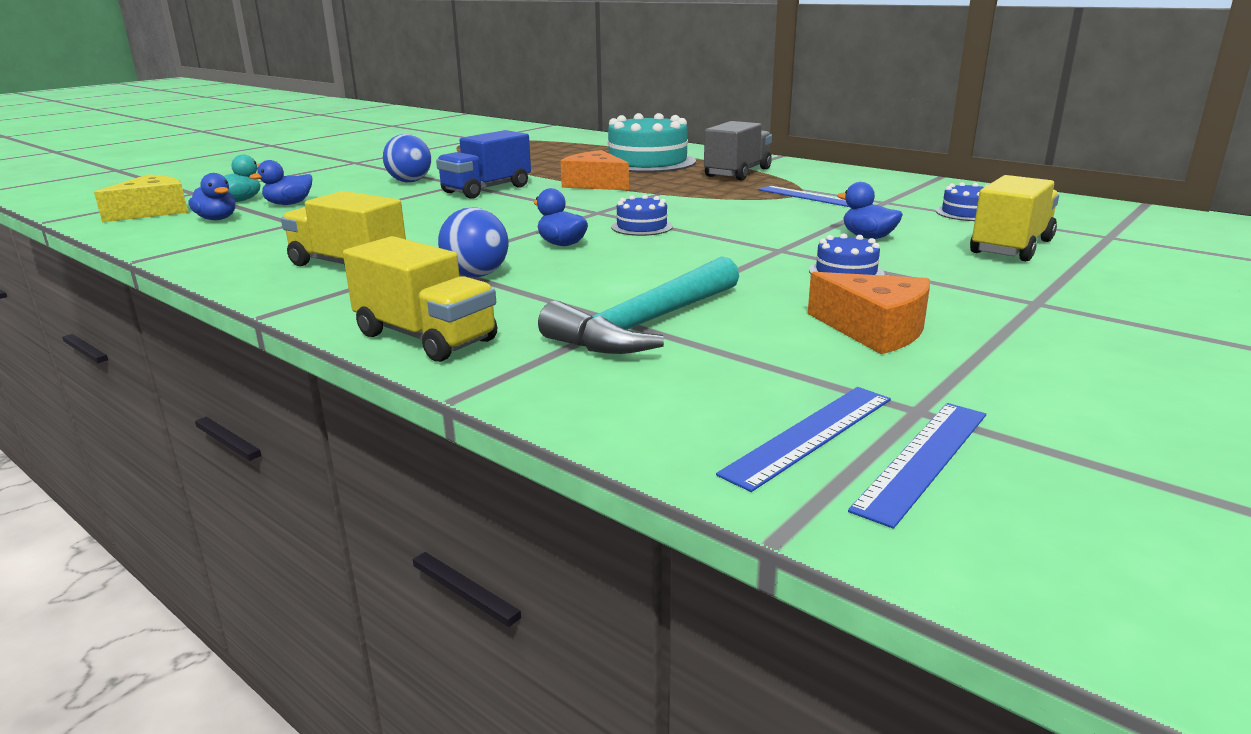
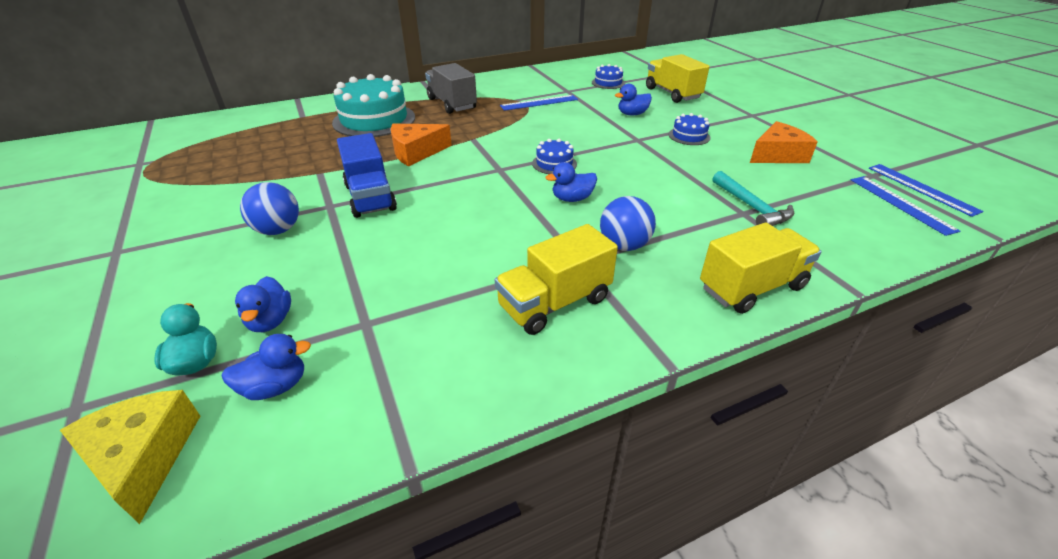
camera: 65 degrees left, 15 degrees up
turquoise hammer [538,256,739,354] -> turquoise hammer [713,171,794,226], size x0.66

